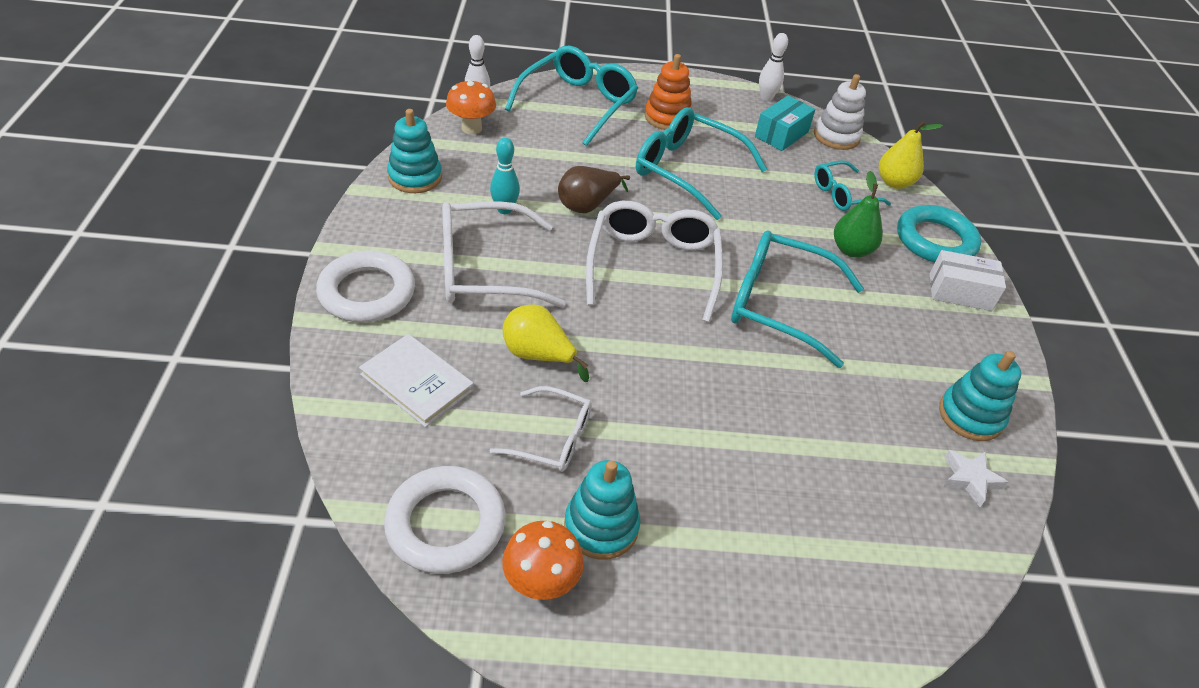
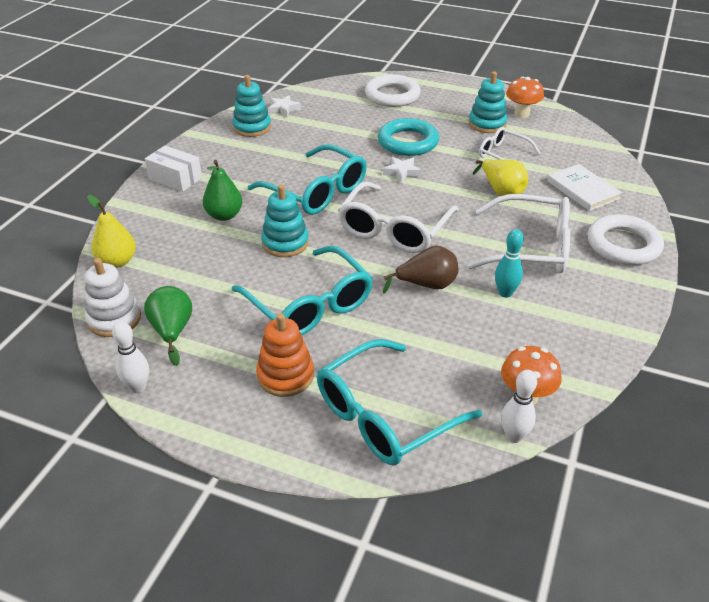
camera: 155 degrees left, 5 degrees down
white ring [384,466,506,574] -> white ring moved to [365,74,421,107]
turquoise stacking toy [387,109,442,193] -> turquoise stacking toy moved to [261,184,309,257]
turquoise box [755,95,815,151] -> green pear [144,286,192,366]
turquoise glasses [814,160,891,211] -> none
turquoise ring [897,205,981,263] -> turquoise ring moved to [378,118,439,156]
none -> white star [383,157,421,183]

